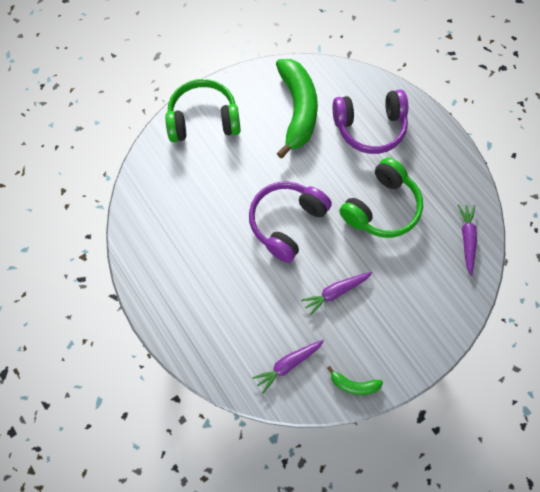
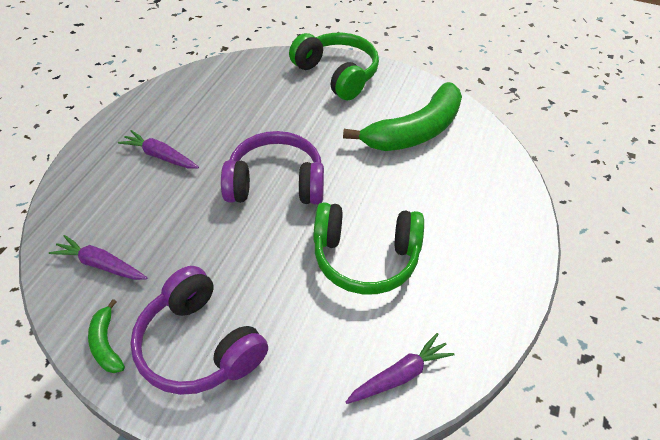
camera: 55 degrees right, 20 degrees down
purple carrot [301,272,372,316] -> purple carrot moved to [118,130,199,168]
purple headphones [333,90,408,154] -> purple headphones moved to [130,266,268,395]

